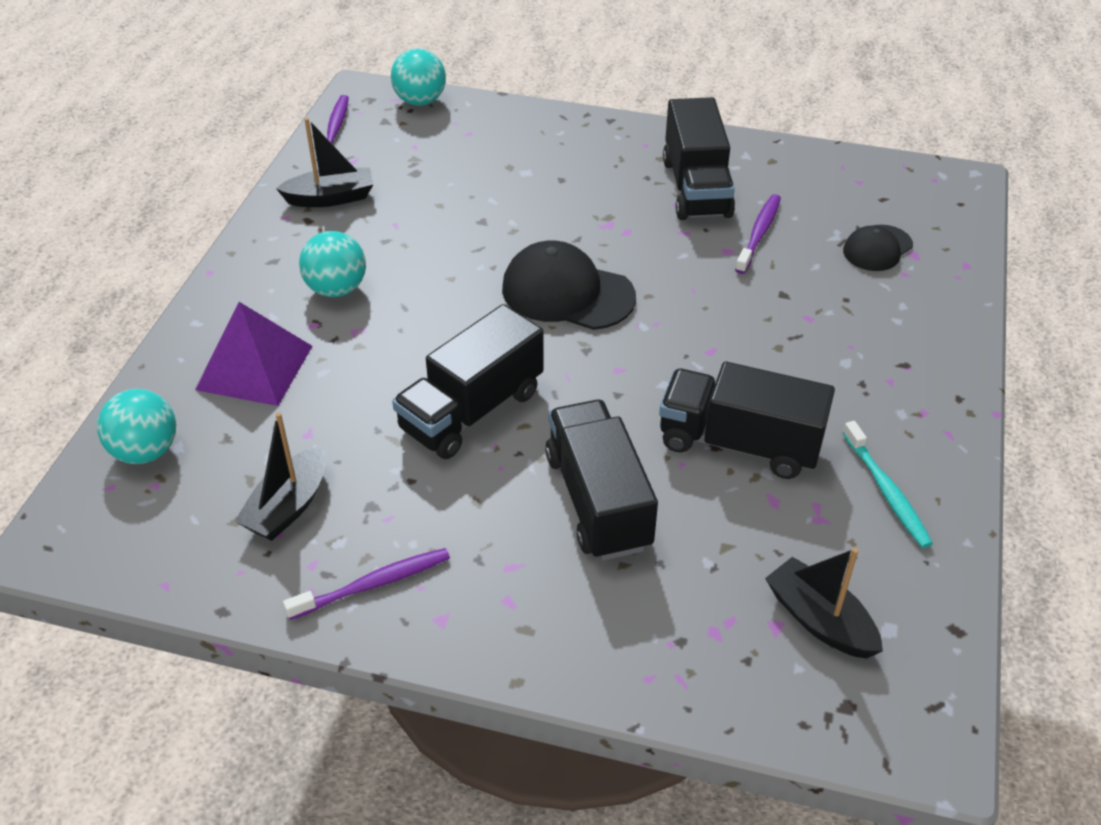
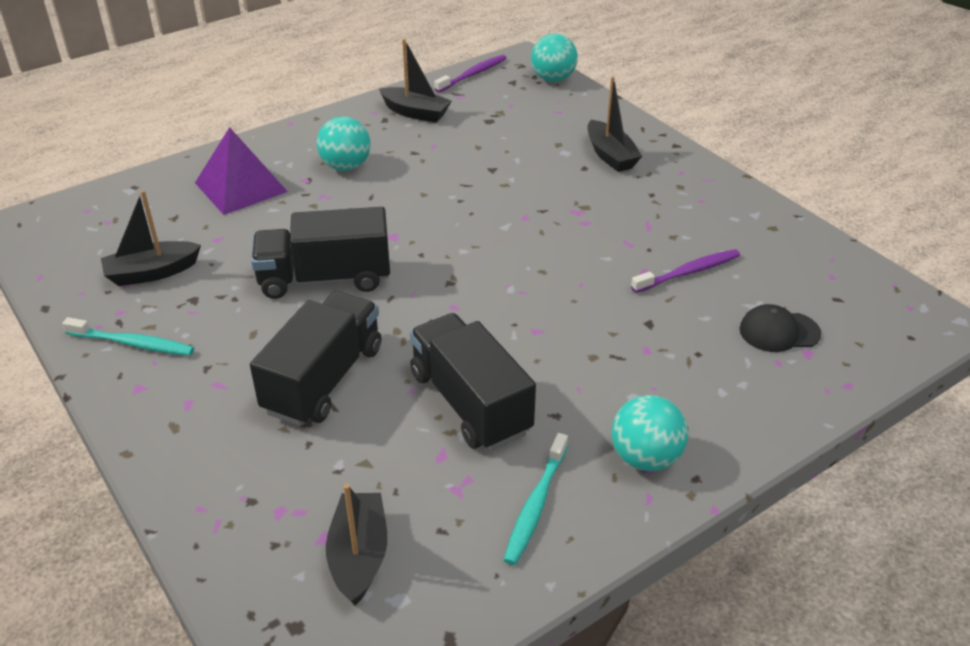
camera: 40 degrees right, 5 degrees down
turquoise ball [97,389,176,464] -> turquoise ball moved to [611,395,688,471]
purple toothbrush [283,548,450,620] -> turquoise toothbrush [62,317,194,356]
black cap [502,241,636,330] -> none
black truck [663,97,735,220] -> none
none -> black boat [587,77,642,172]

